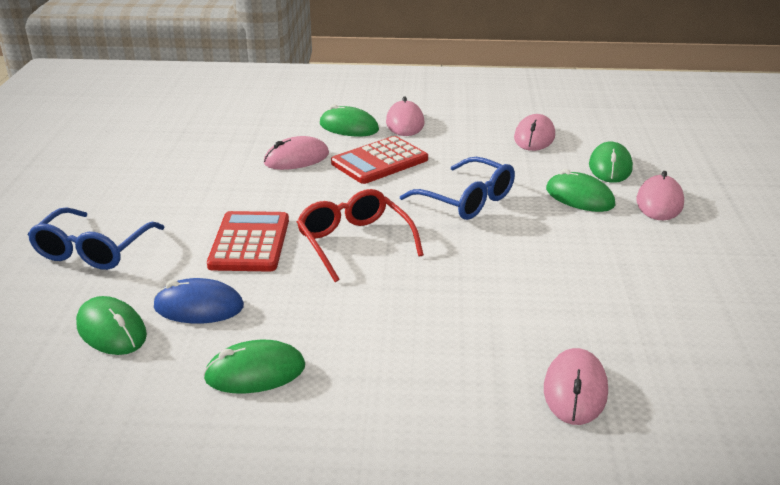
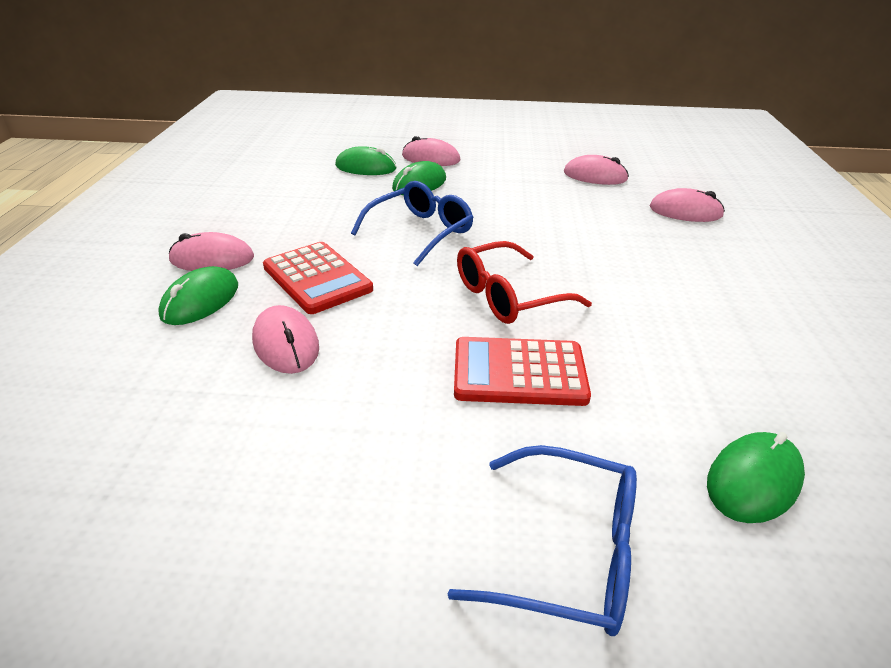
camera: 90 degrees left, 5 degrees up
blue mouse [153,278,244,323] -> none
green mouse [203,340,305,393] -> none
pink mouse [514,114,555,151] -> pink mouse moved to [564,155,629,185]

